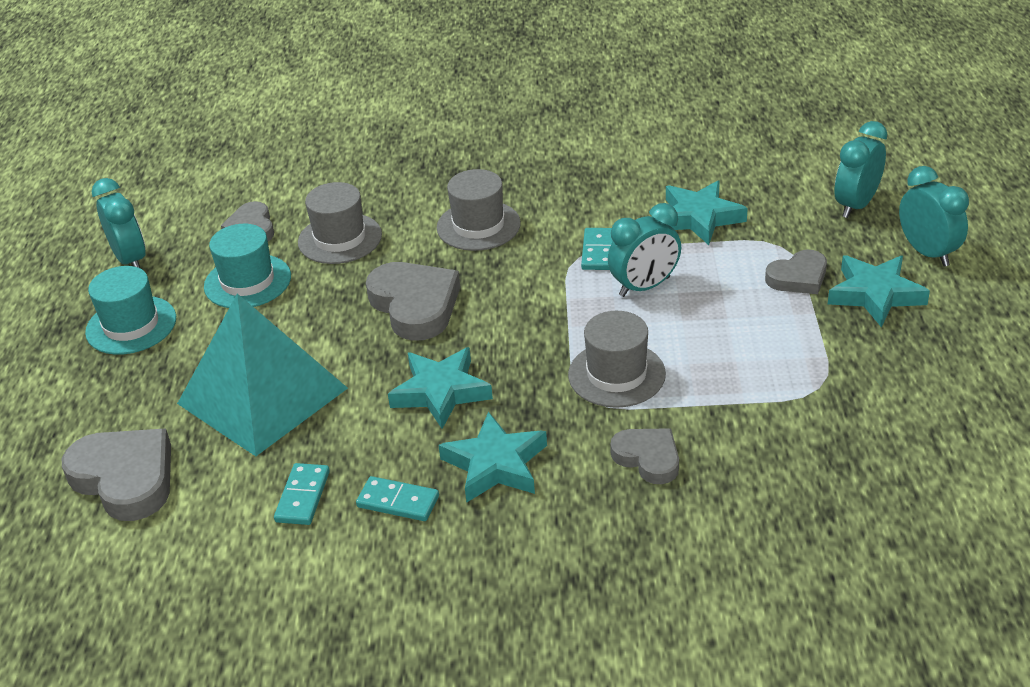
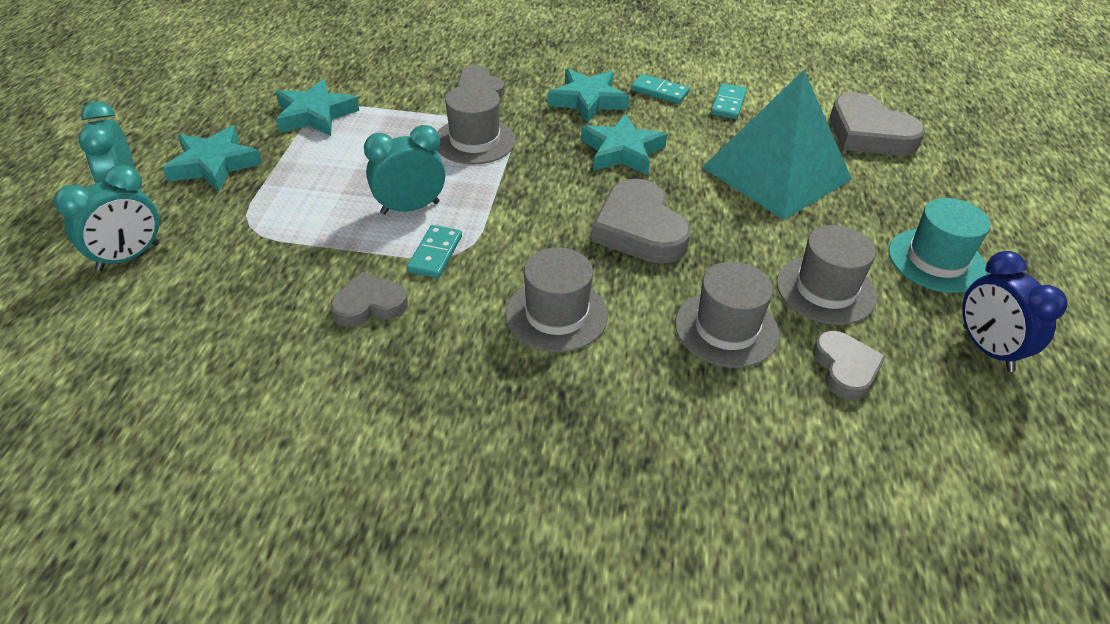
camera: 175 degrees left, 5 degrees up
turquoise clock [92,178,146,269] -> blue clock [962,251,1068,372]
turquoise hat [204,224,291,308] -> grey hat [777,225,877,325]
turquoise star [666,180,748,245] -> turquoise star moved to [276,79,359,136]
grey heart [765,250,827,294] -> grey heart moved to [330,272,408,327]

